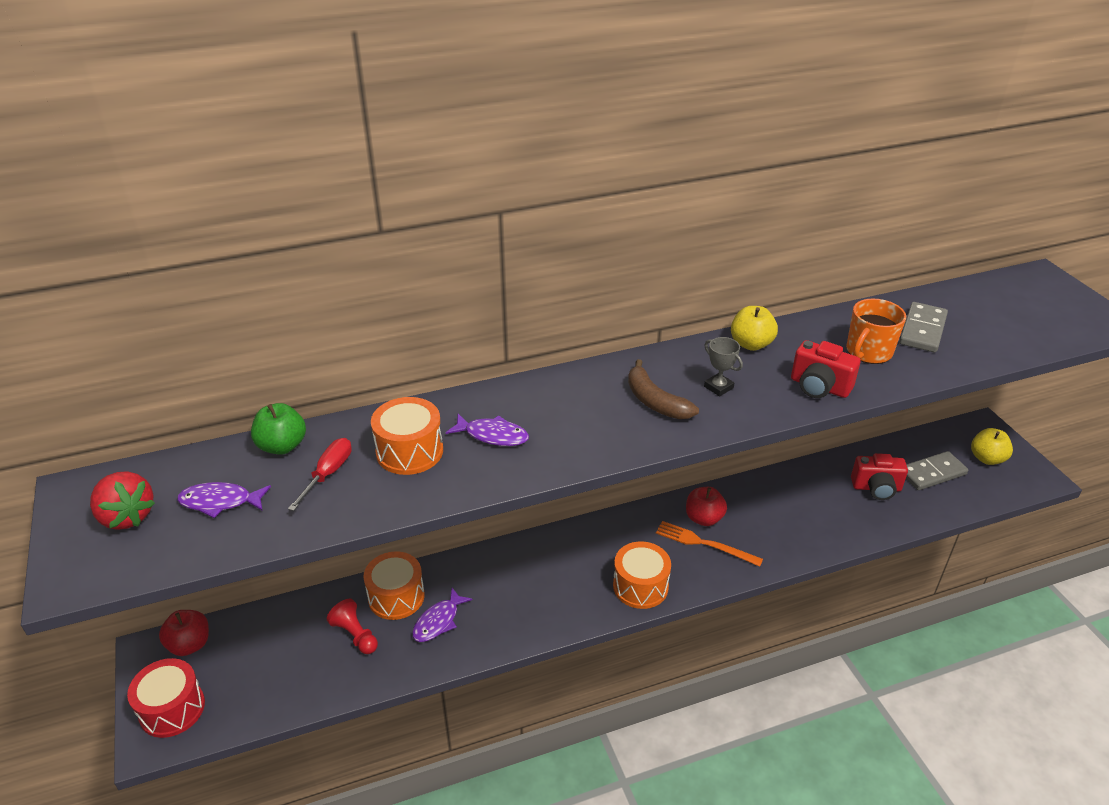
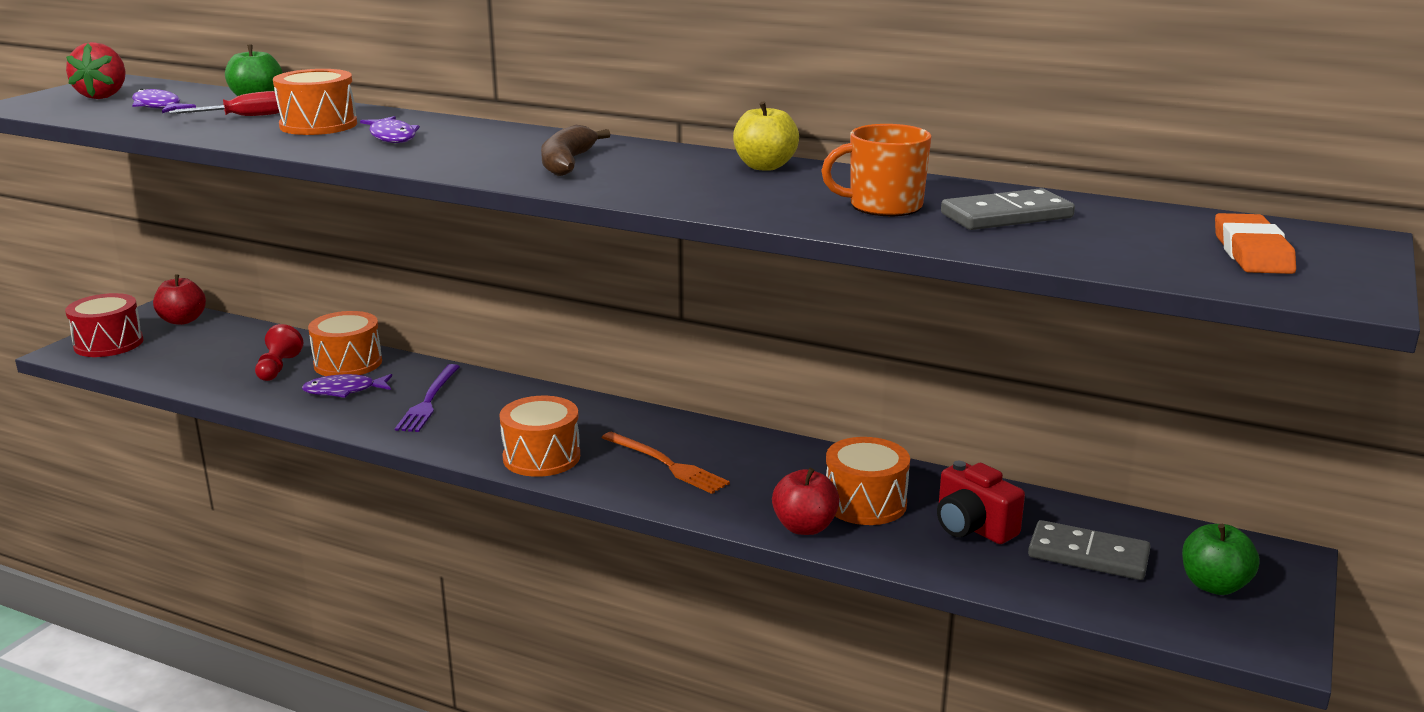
camera: 45 degrees right, 15 degrees down
orange fork [656,521,763,567] -> orange fork turned 150 degrees clockwise [602,432,730,494]
red apple [686,487,727,526] -> red apple moved to [772,468,840,535]
grey trophy [704,337,743,397] -> none
red camera [791,340,861,398] -> none
yellow apple [971,428,1013,465] -> green apple [1182,524,1260,595]
none -> purple fork [395,364,460,432]
none -> orange drum [826,437,910,525]
none -> orange eraser [1215,213,1296,274]

